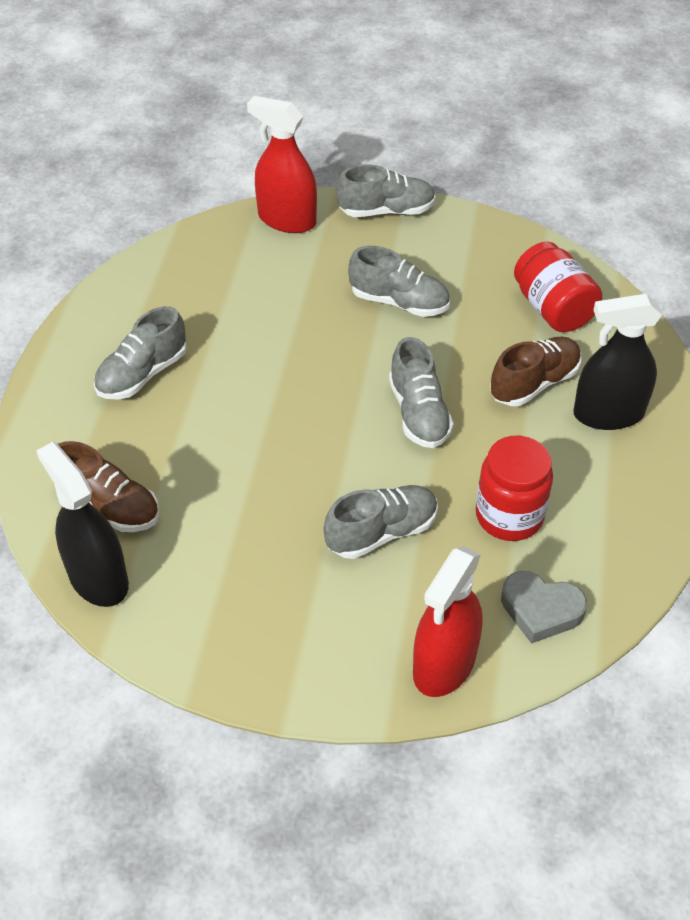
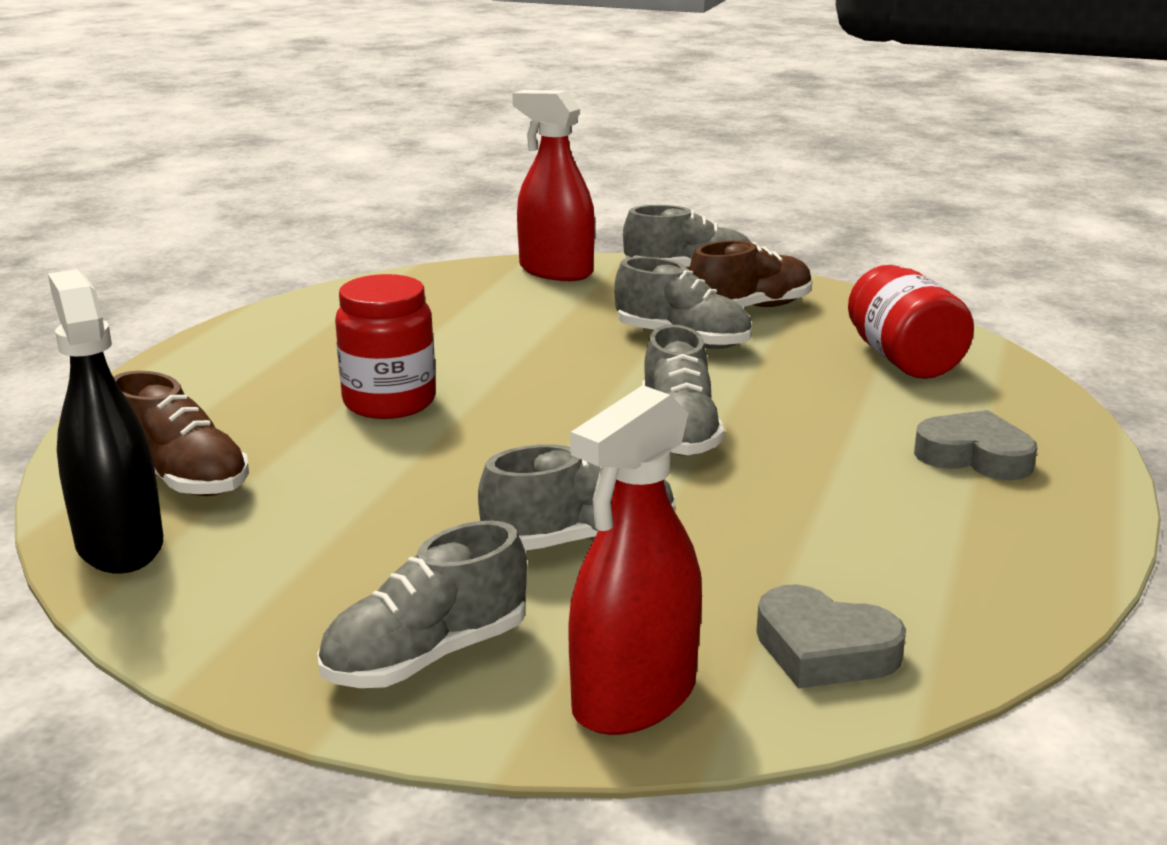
camera: 10 degrees right, 25 degrees down
grey shoe [94,306,187,399] -> grey shoe moved to [317,521,527,688]
red jar [476,436,553,541] -> red jar moved to [335,274,436,419]
brown shoe [490,337,581,406] -> brown shoe moved to [689,240,813,307]
black spray bottle [573,294,662,430] -> grey heart [914,410,1037,480]

